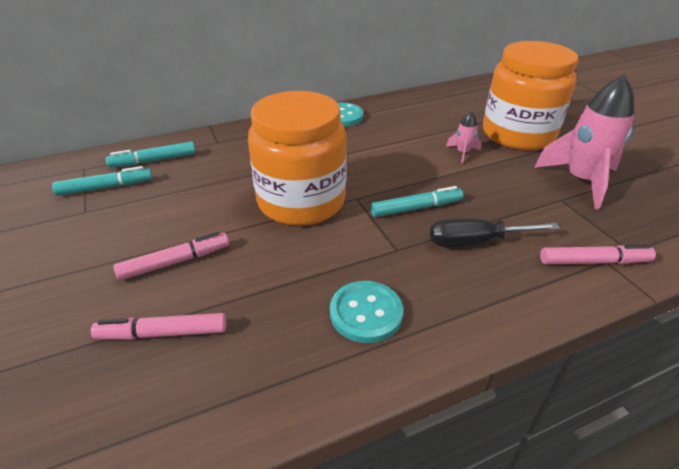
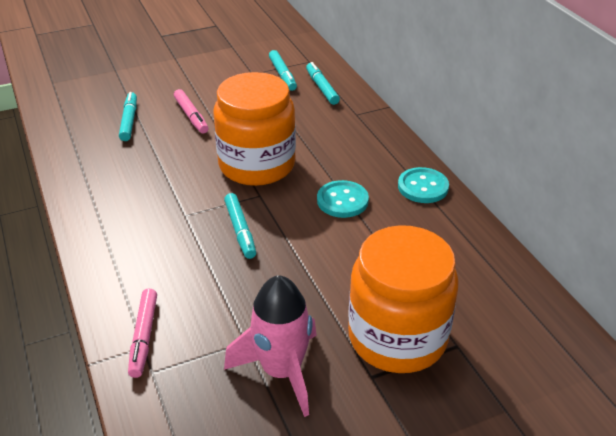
camera: 90 degrees right, 0 degrees up
pink marker [91,313,226,340] -> turquoise marker [119,92,137,141]
turquoise button [330,281,403,343] -> turquoise button moved to [317,180,369,218]
black screwdriver [430,218,560,247] -> none
pink rocket [446,111,481,163] -> none

